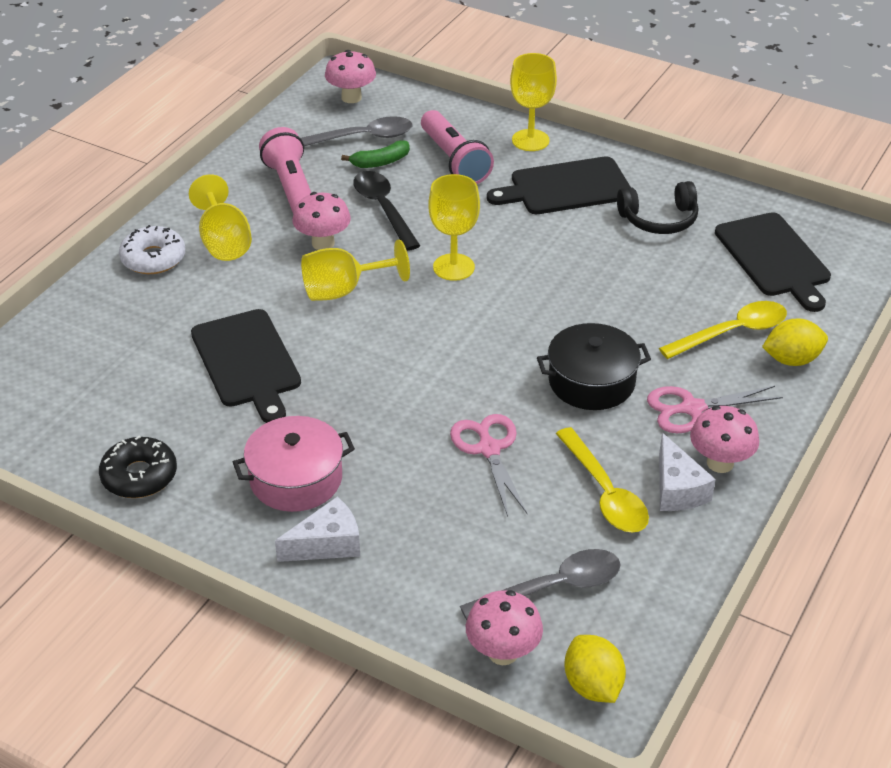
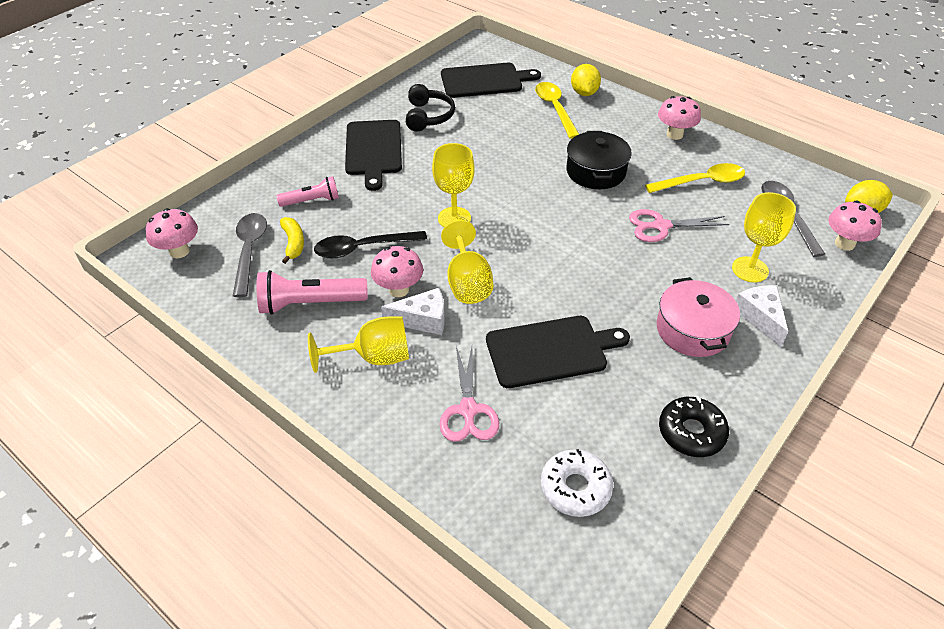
camera: 80 degrees left, 5 degrees up
white donut [119,225,185,274] -> white donut moved to [541,449,613,517]
green banana [341,140,410,168] -> yellow banana [280,217,304,264]
pink flashlight [421,110,494,184] -> pink flashlight [276,176,339,207], size x0.64
yellow goblet [510,53,557,151] -> yellow goblet moved to [732,192,796,282]
pink scissors [647,386,783,433] -> pink scissors moved to [439,346,499,442]
white cheese [659,433,716,511] -> white cheese moved to [381,288,445,335]

